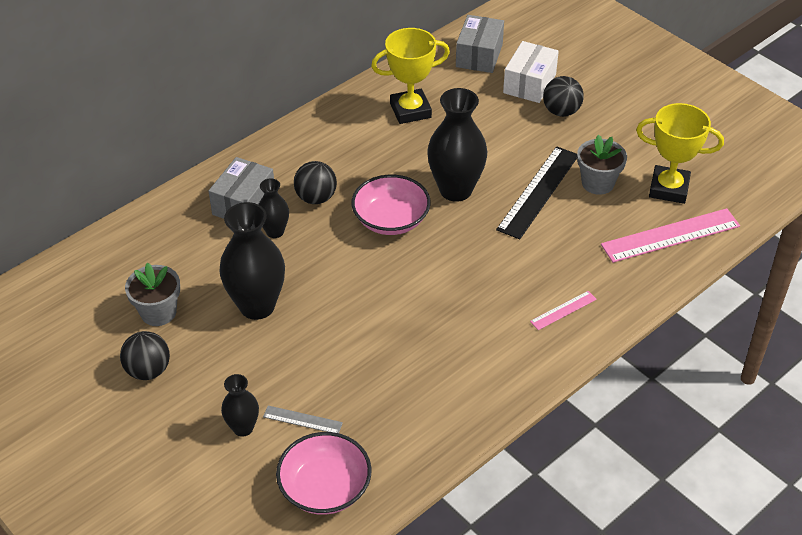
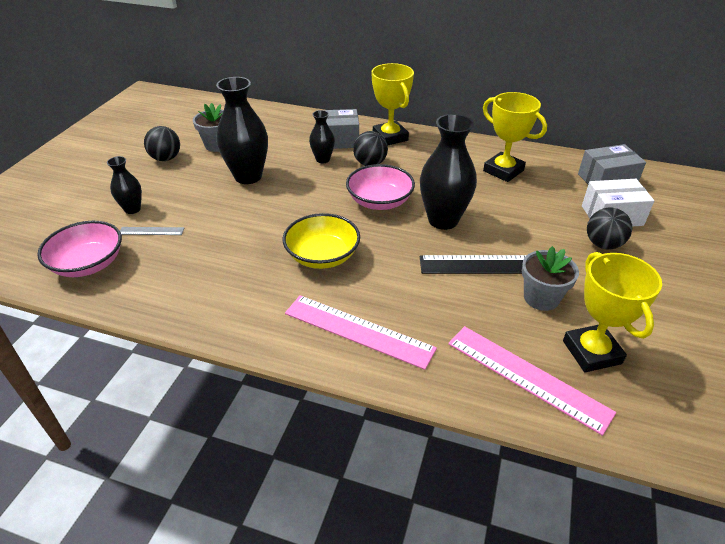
camera: 60 degrees right, 5 degrees down
grey ruler [263,406,343,433] -> grey ruler turned 75 degrees counterclockwise [120,227,184,235]
pink ruler [530,291,597,330] -> pink ruler [285,295,437,370], size x2.04
none -> yellow bowl [283,213,360,269]
none -> yellow trophy [371,63,414,145]

